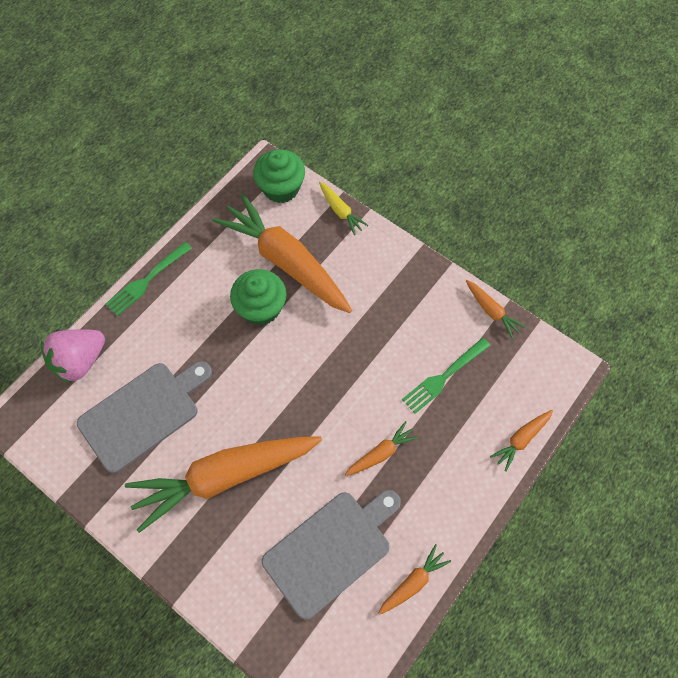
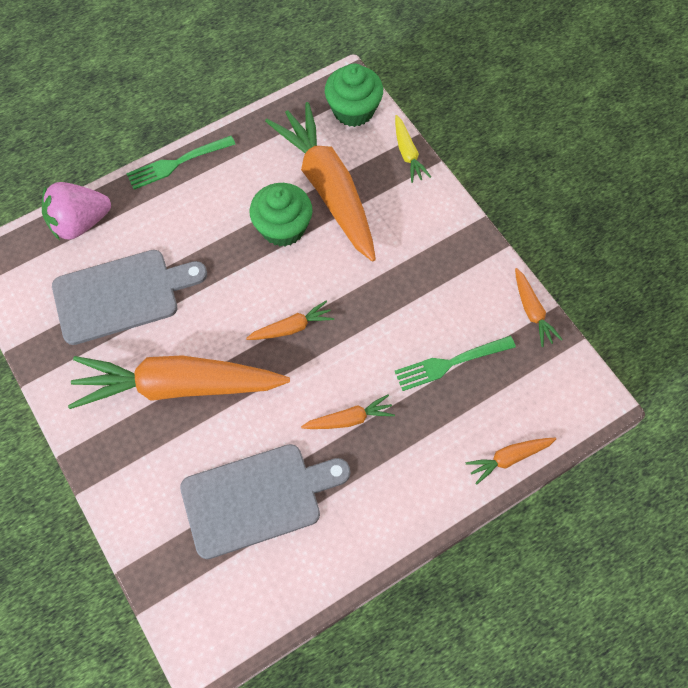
camera: 20 degrees right, 0 degrees up
orange carrot [378,544,451,615] -> orange carrot moved to [246,301,334,340]

